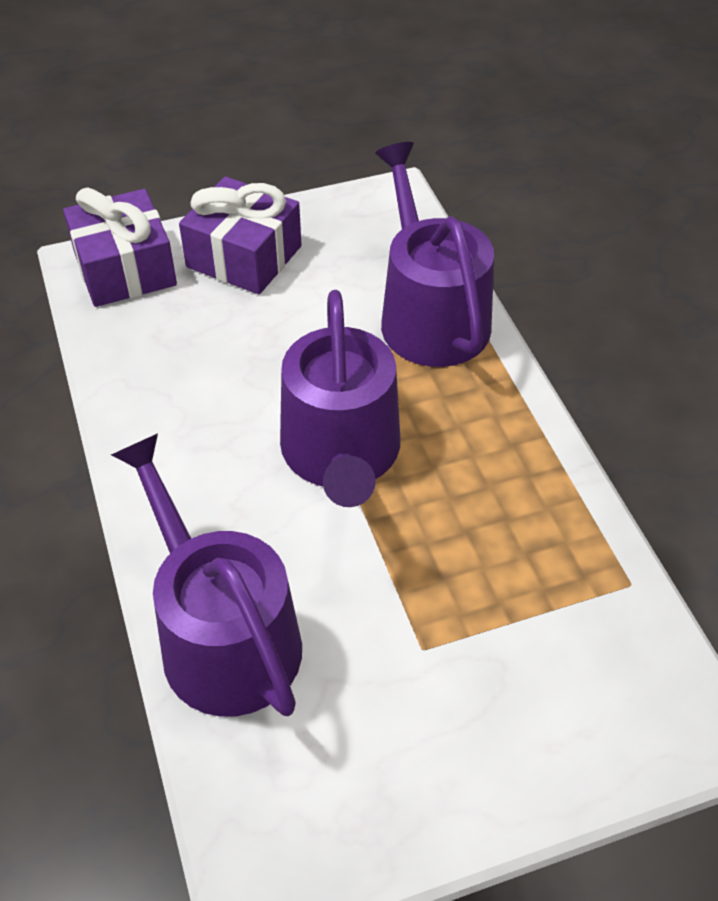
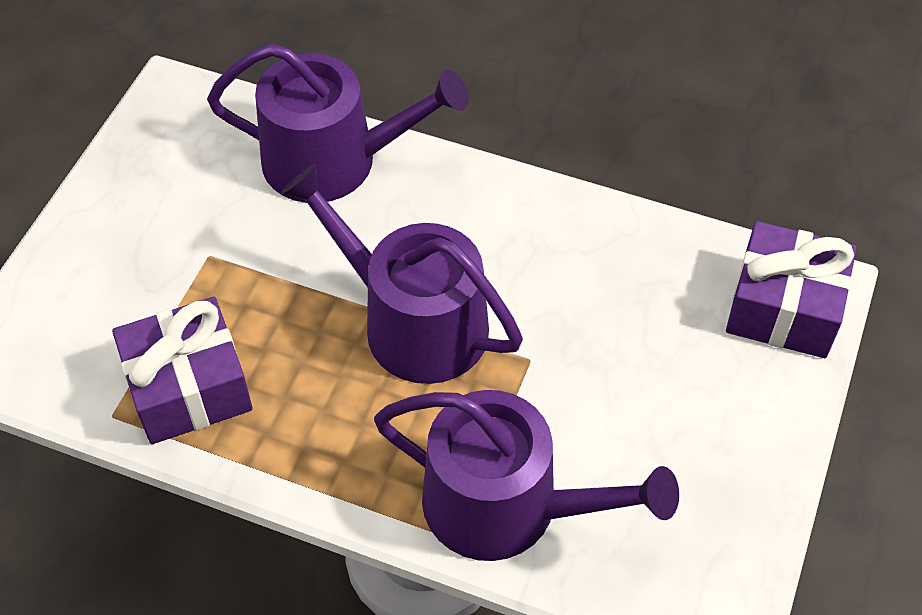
camera: 130 degrees right, 5 degrees up
purple gift [179,176,302,294] -> purple gift moved to [112,297,253,444]

